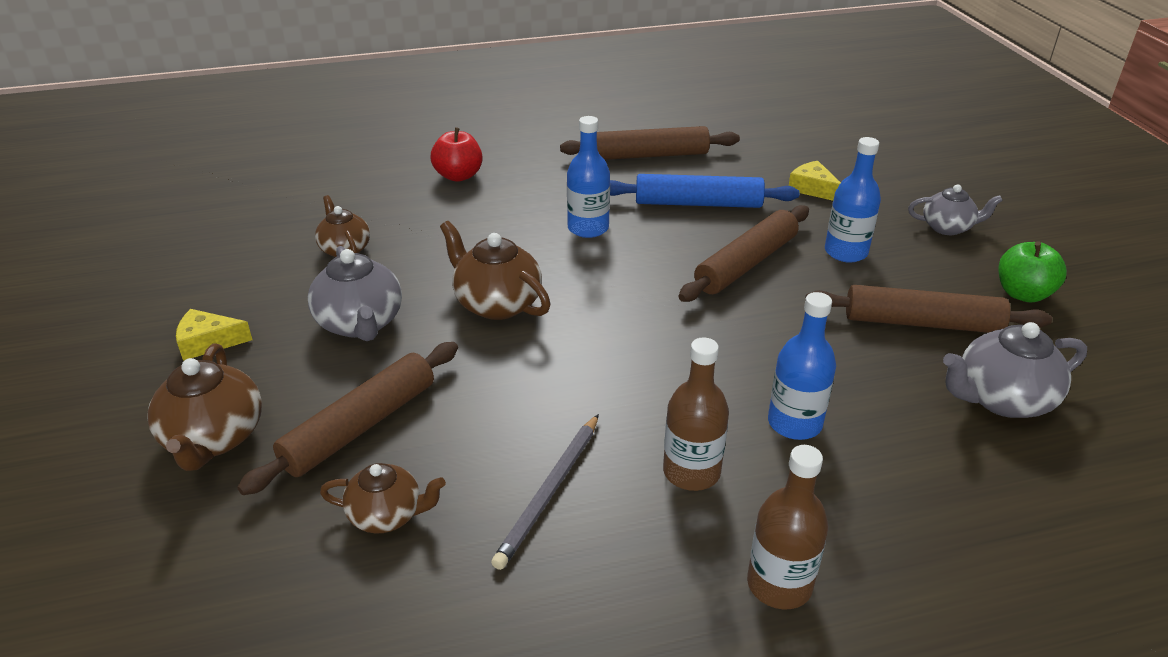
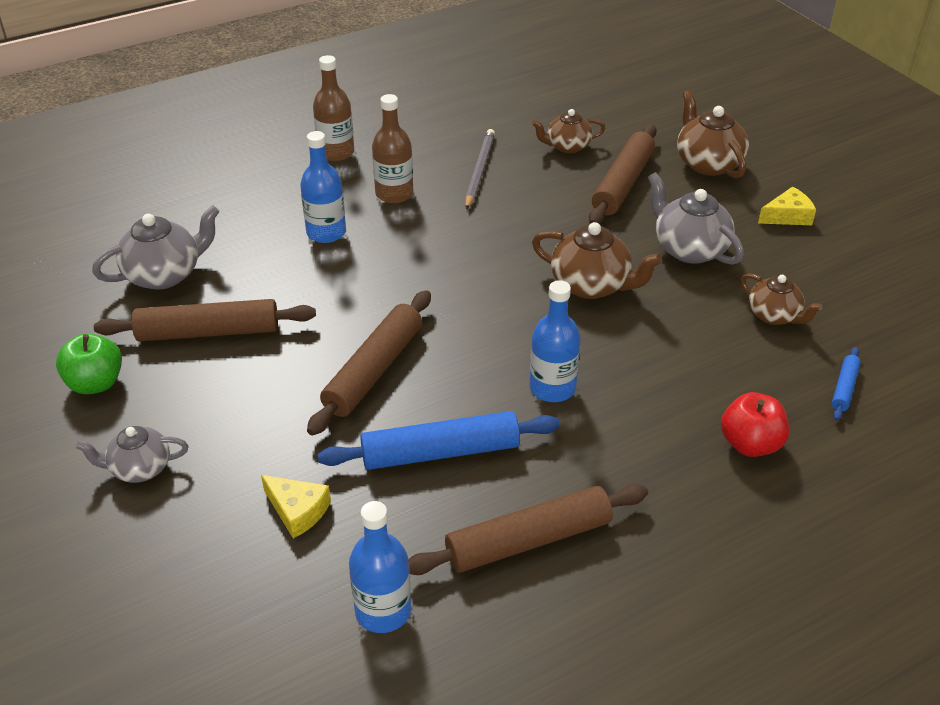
camera: 165 degrees right, 5 degrees up
blue bottle [825,137,881,263] -> blue bottle moved to [349,501,411,633]
none -> blue rolling pin [832,347,861,421]

